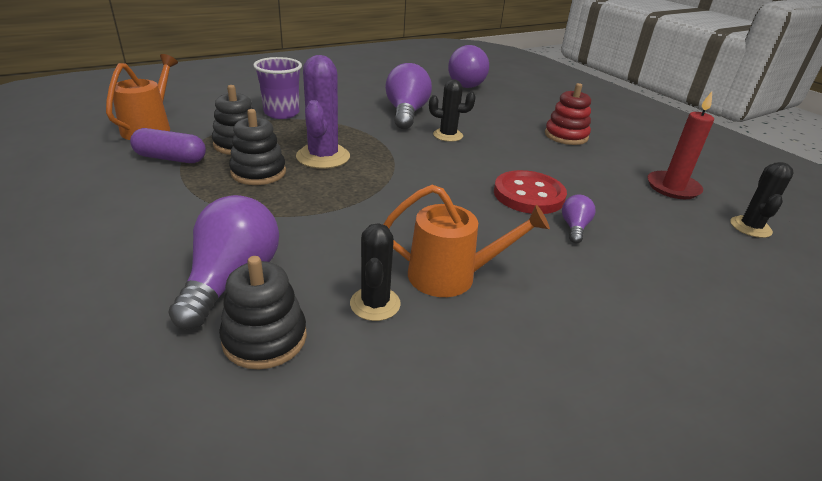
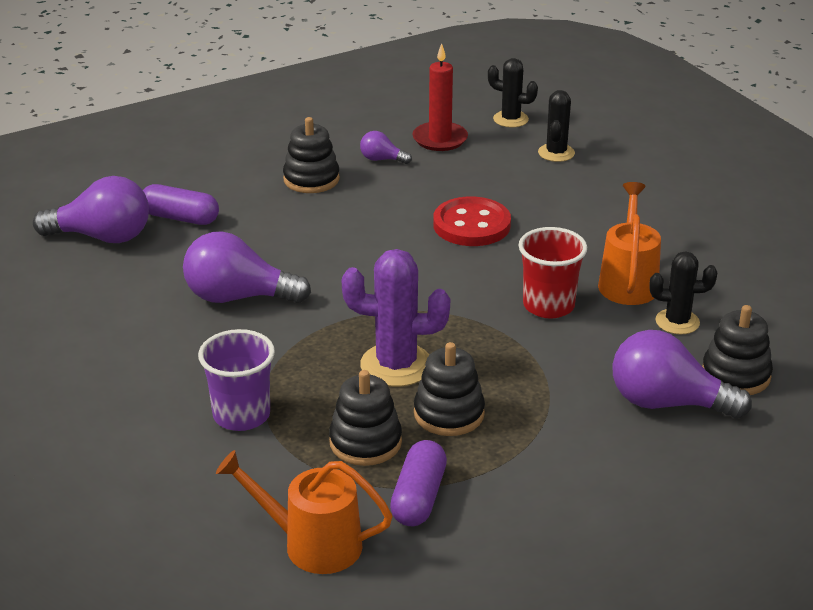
camera: 85 degrees left, 0 degrees up
black cactus [429,79,476,142] -> black cactus moved to [538,90,575,162]
red stacking toy [545,83,591,145] -> black stacking toy [283,117,340,193]
purple light bulb [562,195,595,243] -> purple light bulb moved to [360,131,412,164]
none -> purple capsule [143,184,219,225]
none -> red cup [518,227,587,319]

